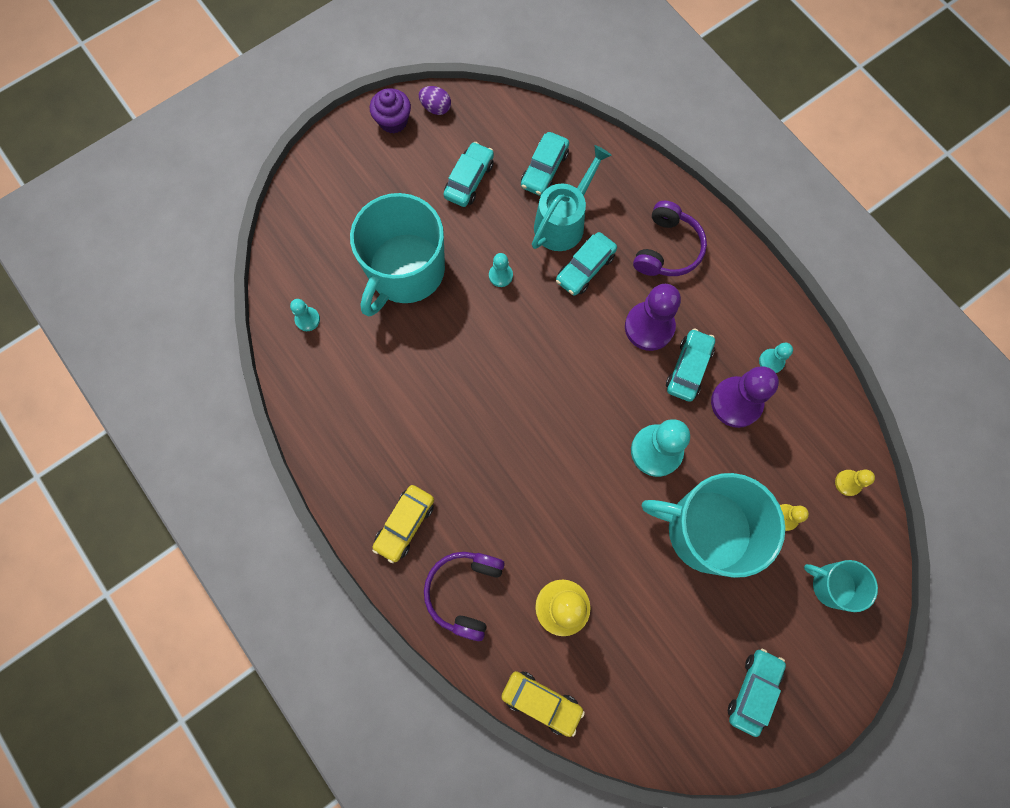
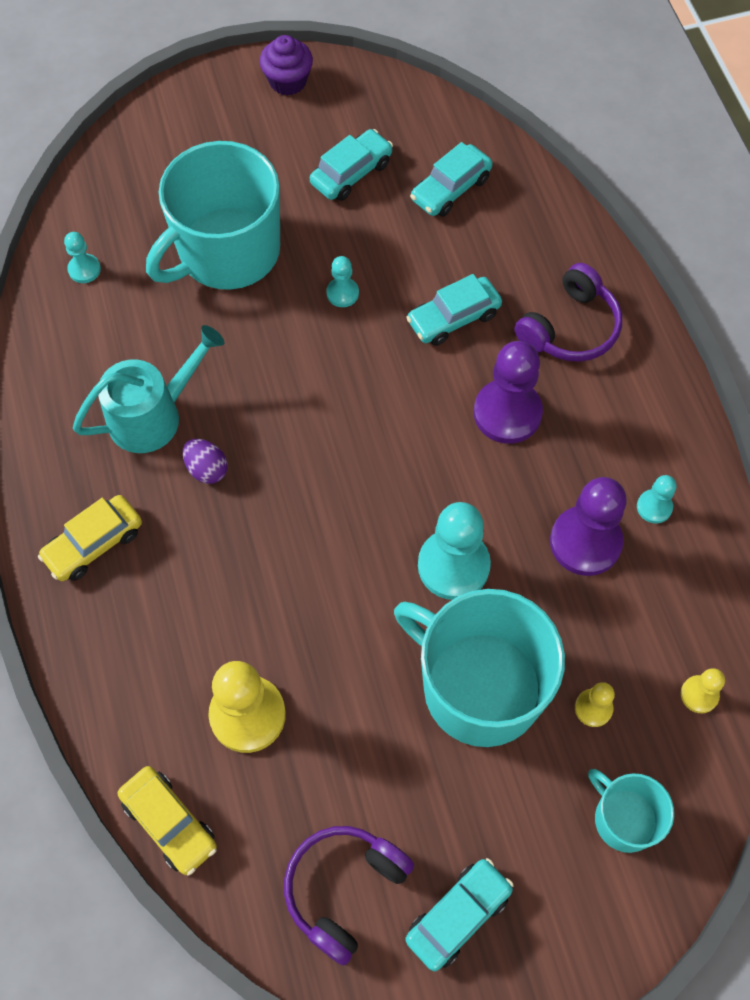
camera: 20 degrees right, 10 degrees down
purple egg [419,86,451,115] -> purple egg moved to [183,439,228,484]
purple headphones [424,552,505,641] -> purple headphones moved to [284,826,414,965]
turquoise watering can [532,145,612,251] -> turquoise watering can moved to [73,325,224,453]
turquoise car [666,329,715,402] -> none

